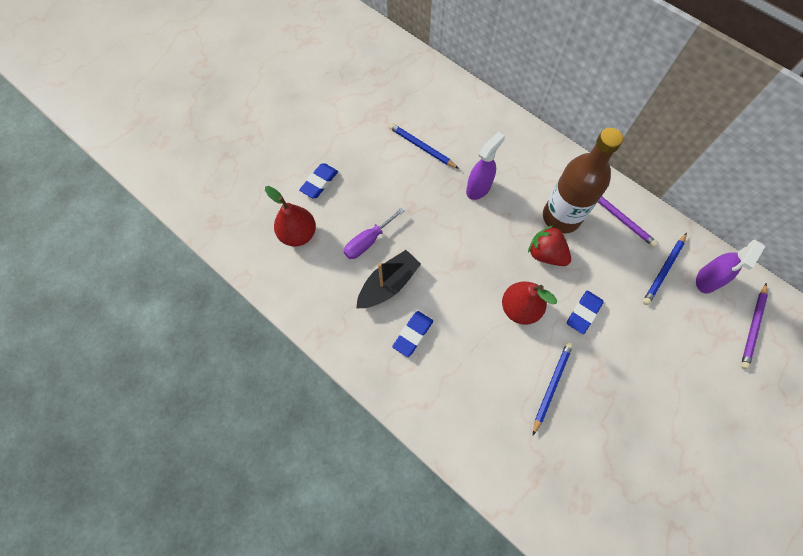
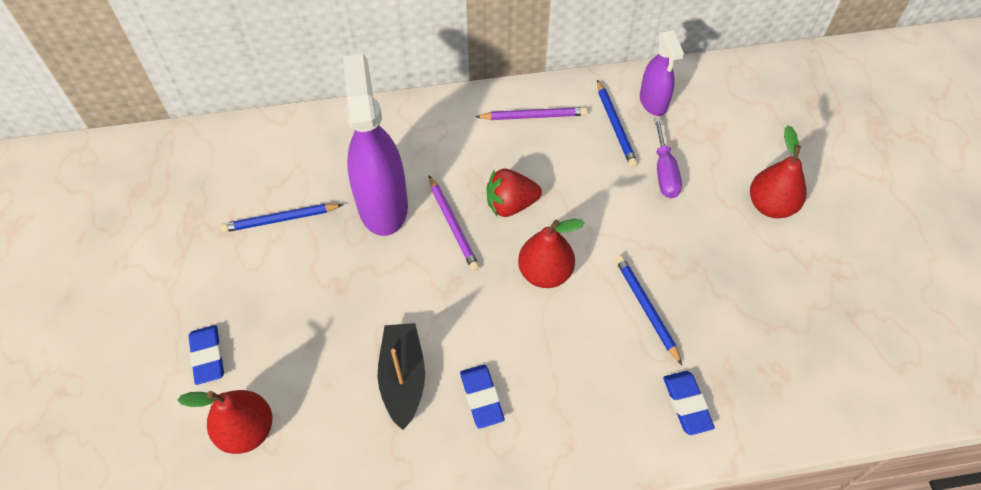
camera: 50 degrees left, 10 degrees down
purple screwdriver [343,208,404,259] -> purple screwdriver moved to [654,118,682,199]
purple spray bottle [466,132,505,200] -> purple spray bottle [343,54,408,236], size x1.76
brown bottle [543,128,623,233] -> none
blue eraser [567,290,603,334] -> blue eraser moved to [663,371,715,435]
purple pencil [741,283,768,369] -> purple pencil moved to [429,175,480,271]
none -> red pear [750,125,806,218]

